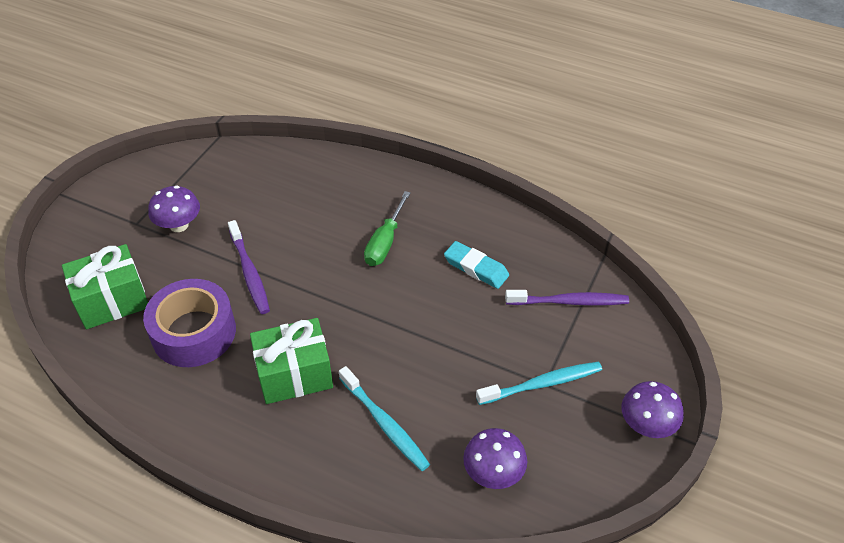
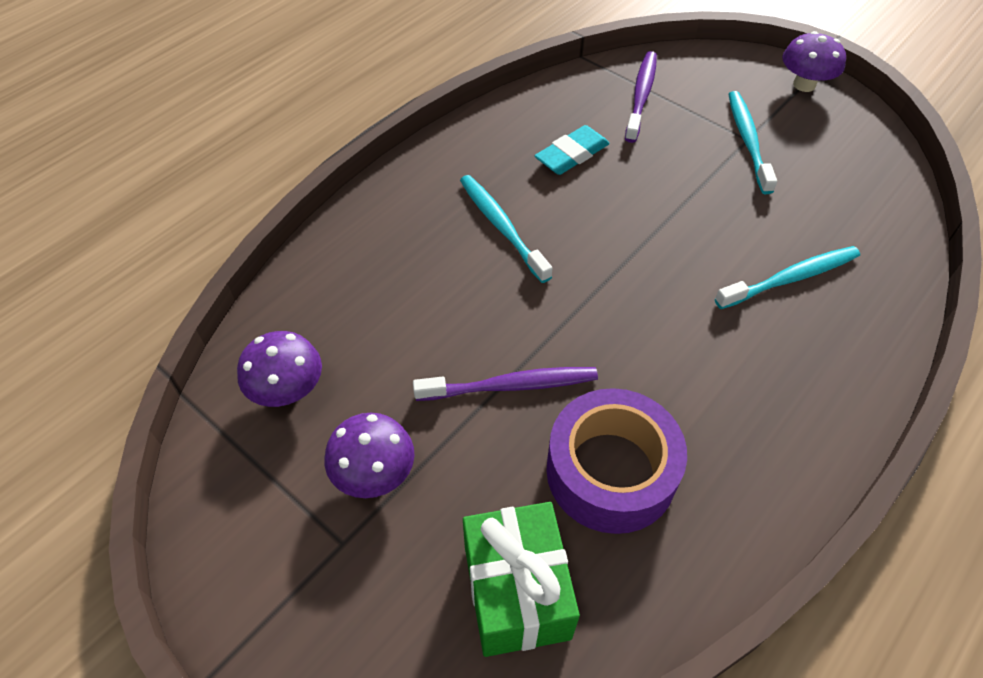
camera: 75 degrees left, 5 degrees up
green gift [250,318,333,404] -> none
green screwdriver [364,191,411,266] -> turquoise toothbrush [460,175,553,283]
purple mushroom [463,428,527,489] -> purple mushroom moved to [237,331,322,407]

